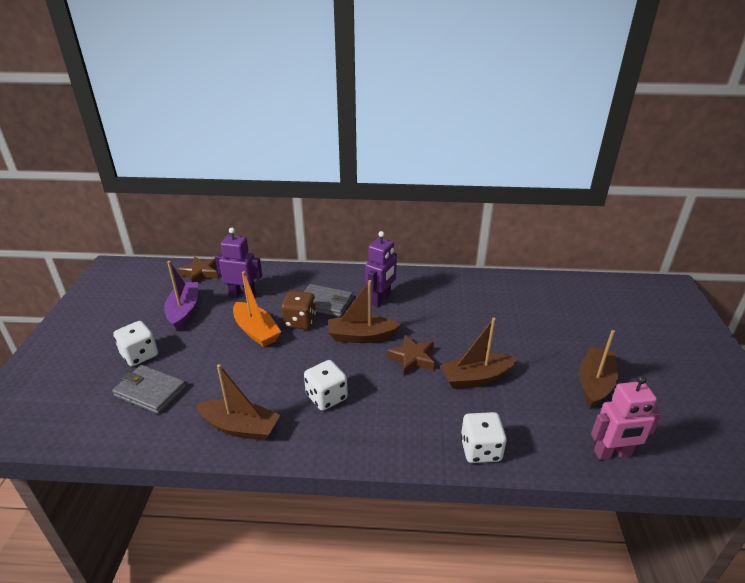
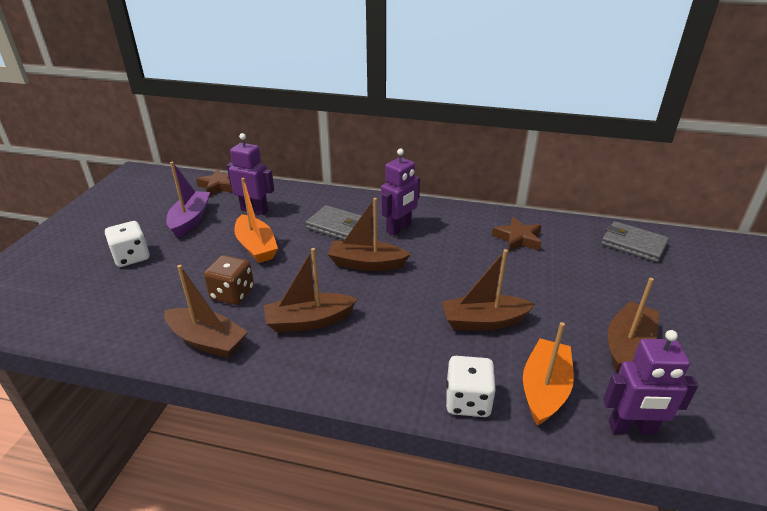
camera: 10 degrees right, 0 degrees up
grey wallet [112,365,186,414] -> grey wallet moved to [601,221,669,262]
brown dice [281,291,316,329] -> brown dice moved to [204,255,254,305]
white dice [304,360,348,411] -> brown boat [264,248,357,333]
brown star [387,335,435,376] -> brown star moved to [492,217,542,252]
pink robot [591,375,662,460] -> purple robot [603,330,699,435]
none -> orange boat [523,322,574,426]

